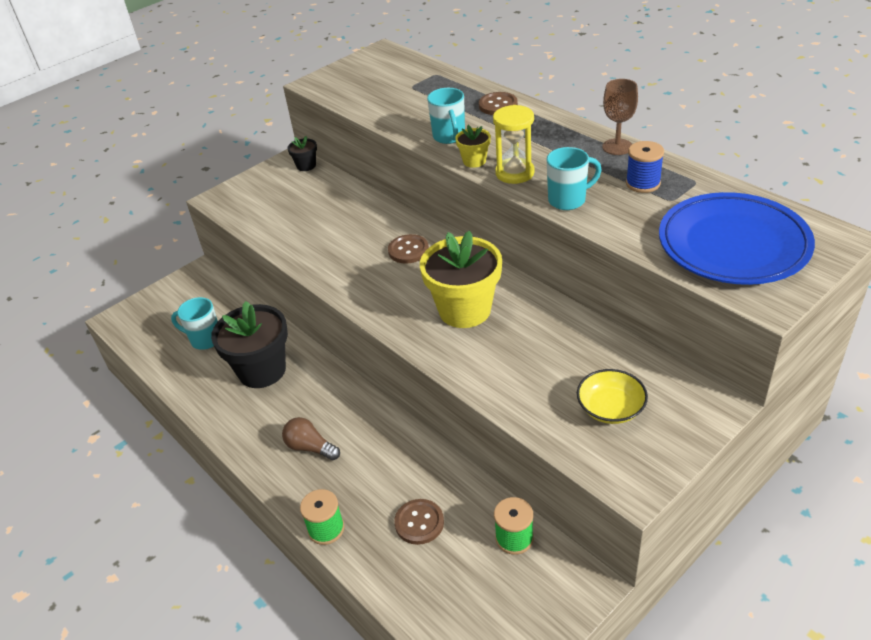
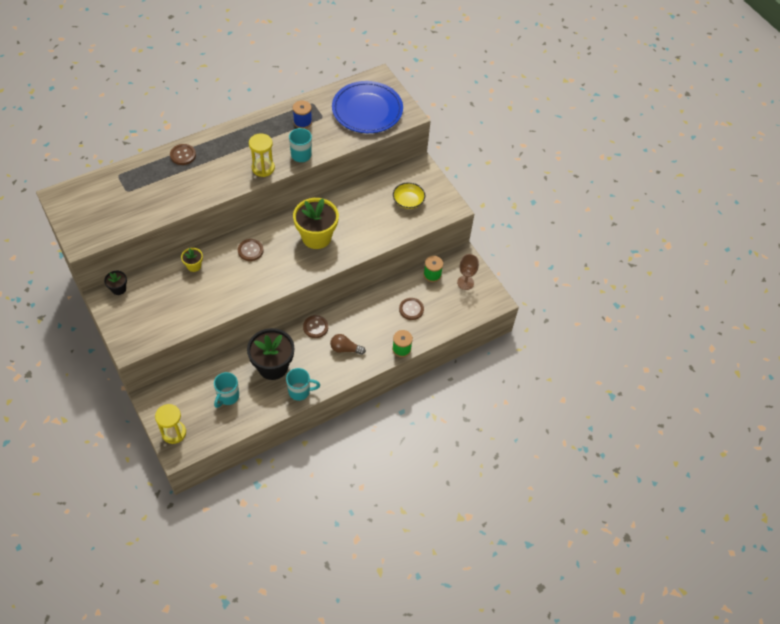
camera: 85 degrees left, 15 degrees up
brown light bulb [282,417,340,460] -> brown light bulb turned 60 degrees clockwise [330,334,366,355]
turquoise mug [427,88,465,144] -> turquoise mug moved to [286,368,320,401]
yellow flower pot [455,125,491,168] -> yellow flower pot moved to [181,248,203,272]
brown goblet [602,79,638,155] -> brown goblet moved to [457,254,479,290]
none -> yellow hourglass [155,404,186,444]
none -> brown button [303,315,328,338]

